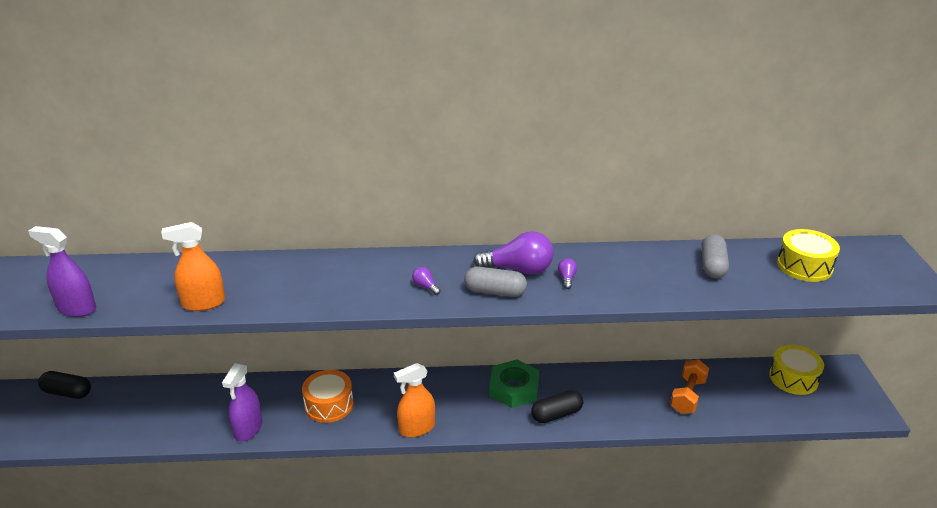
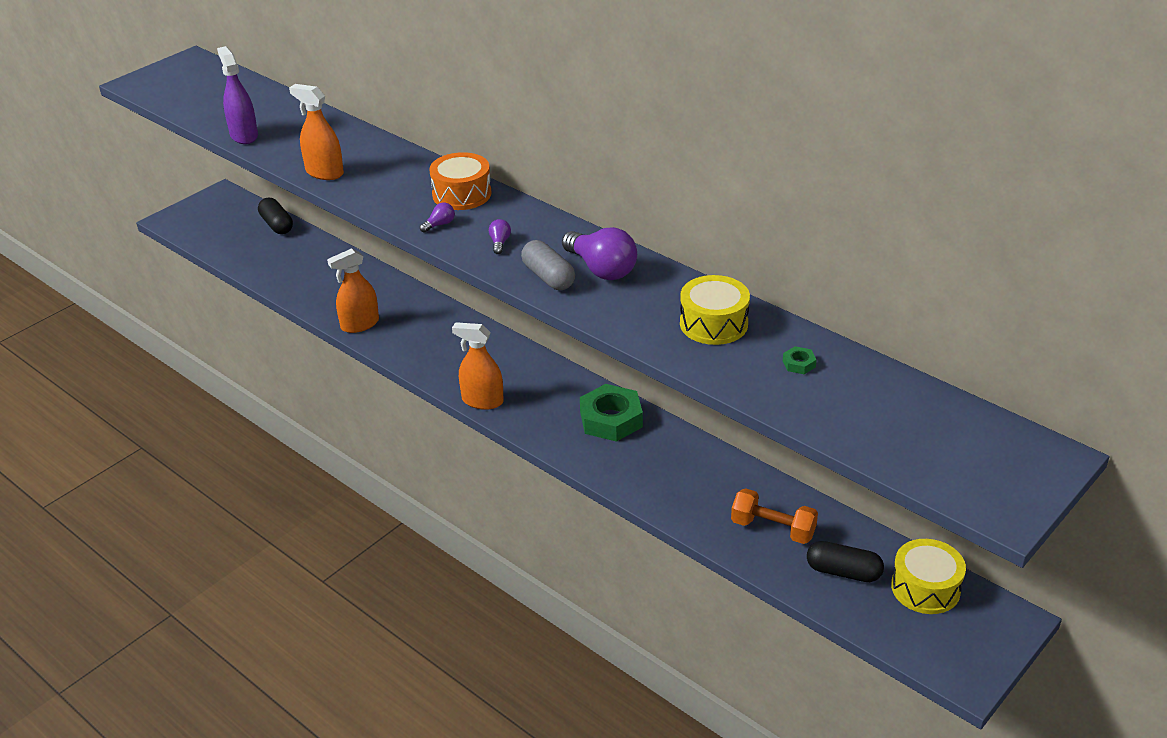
camera: 45 degrees right, 5 degrees up
purple spray bottle [222,363,263,441] -> orange spray bottle [327,248,379,333]
orange drum [302,370,354,423] -> orange drum moved to [429,152,491,210]
black capsule [531,390,583,423] -> black capsule moved to [807,541,884,582]
purple light bulb [558,258,577,289] -> purple light bulb moved to [420,202,455,233]
orange dumbbell [670,359,709,414] -> orange dumbbell turned 45 degrees clockwise [731,488,818,544]
grey capsule [701,234,729,278] -> green nut [783,346,817,374]
yellow drum [777,229,840,282] -> yellow drum moved to [680,275,750,345]

